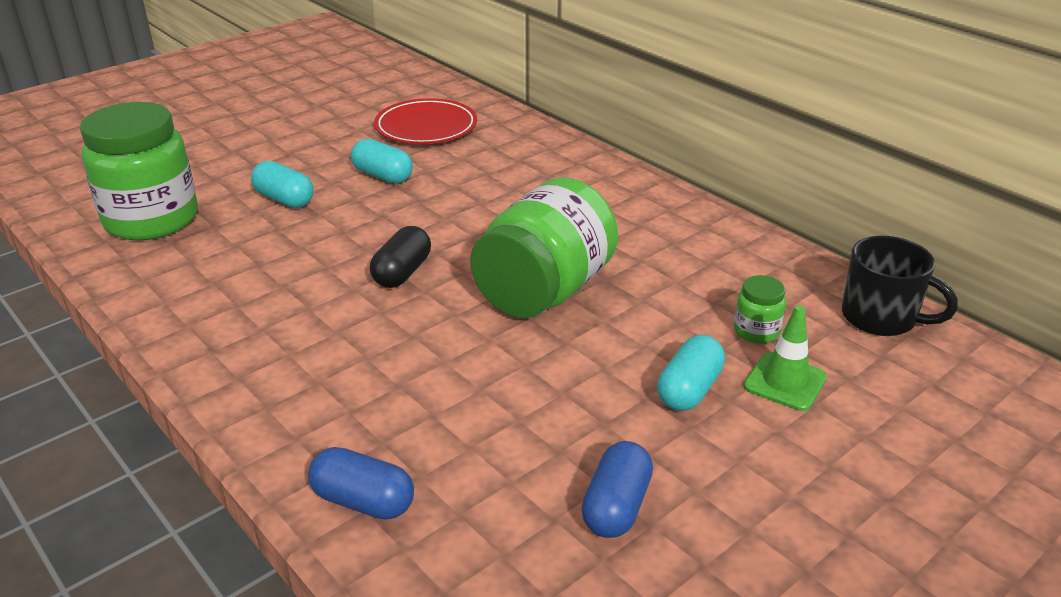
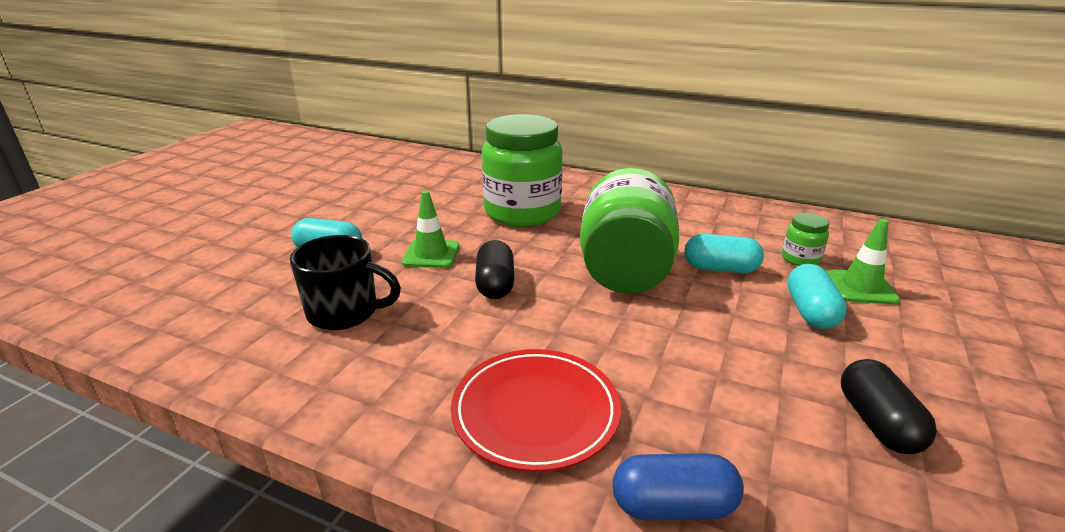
camera: 25 degrees left, 5 degrees down
green jar [80,102,198,241] -> green jar moved to [482,114,563,227]
turquoise capsule [351,139,413,183] -> turquoise capsule moved to [684,234,764,273]
red plate [374,98,477,144] -> red plate moved to [451,349,621,472]
blue capsule [581,441,653,538] -> black capsule [841,359,937,454]
black mug [842,236,958,336] -> black mug moved to [290,235,401,330]
none -> green traffic cone [402,190,459,268]

